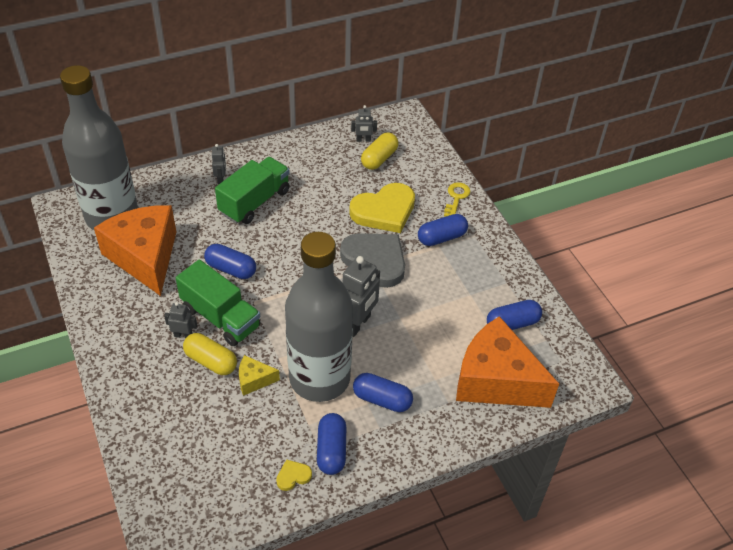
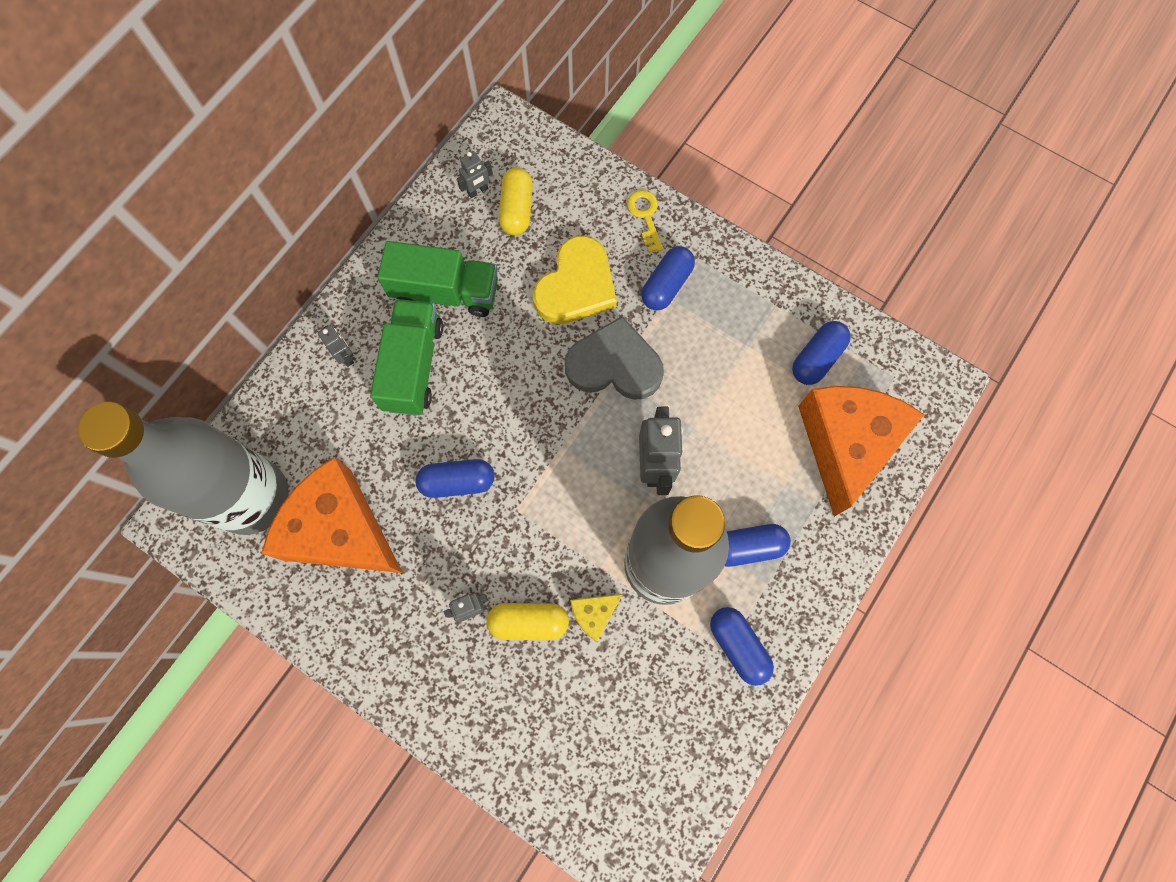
camera: 30 degrees left, 25 degrees up
green truck [176,260,261,346] -> green truck moved to [378,241,498,317]
yellow heart [276,459,312,491] -> none
orange cheese [456,316,559,408] -> orange cheese turned 105 degrees clockwise [798,386,925,517]

